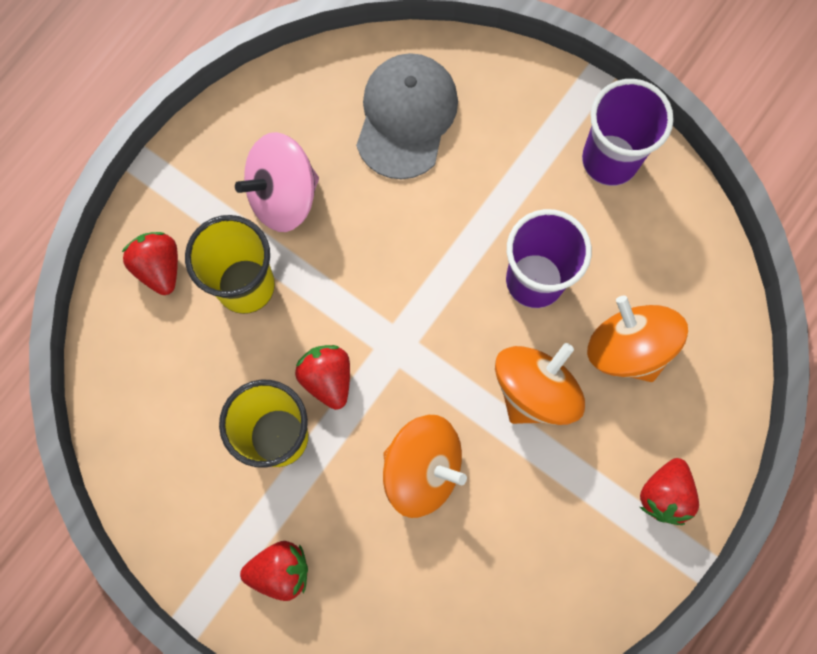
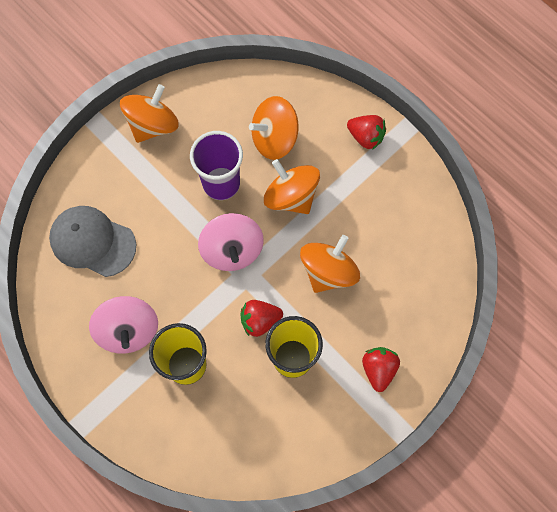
camera: 80 degrees left, 5 degrees down
red strawberry [122,232,178,295] -> none
purple cup [582,79,674,186] -> orange spinning top [120,84,179,143]
none -> pink spinning top [198,213,264,271]

